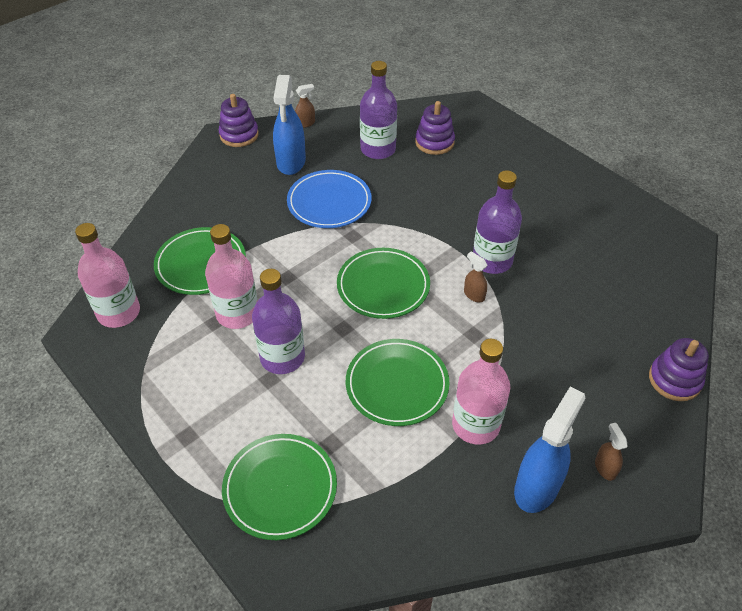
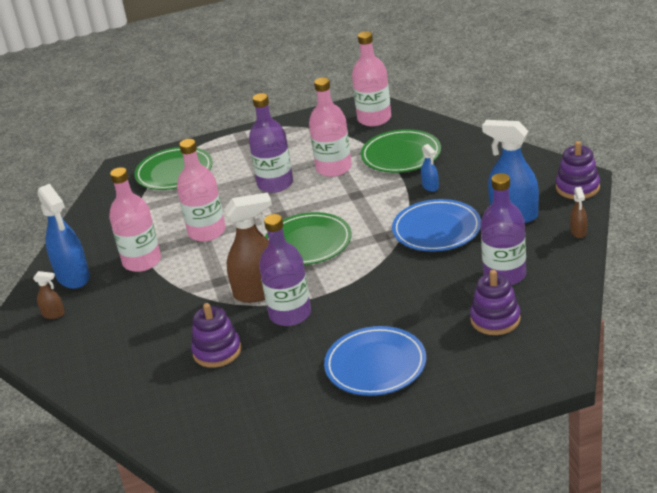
camera: 120 degrees right, 15 degrees down
green plate [346,339,450,426] -> pink bottle [177,139,226,242]
brown spray bottle [464,251,487,302] -> brown spray bottle [224,192,272,303], size x2.11
purple stacking toy [649,338,709,401] -> purple stacking toy moved to [191,303,241,368]
none -> blue plate [324,326,426,396]
none -> blue spray bottle [421,144,439,192]

